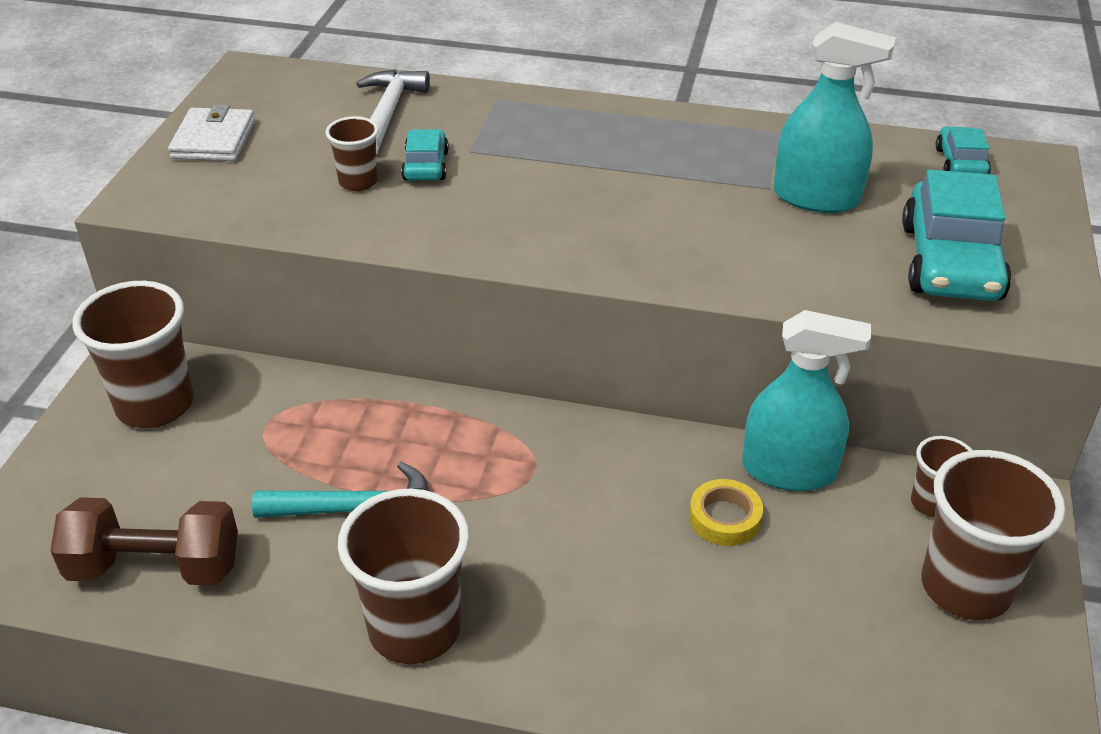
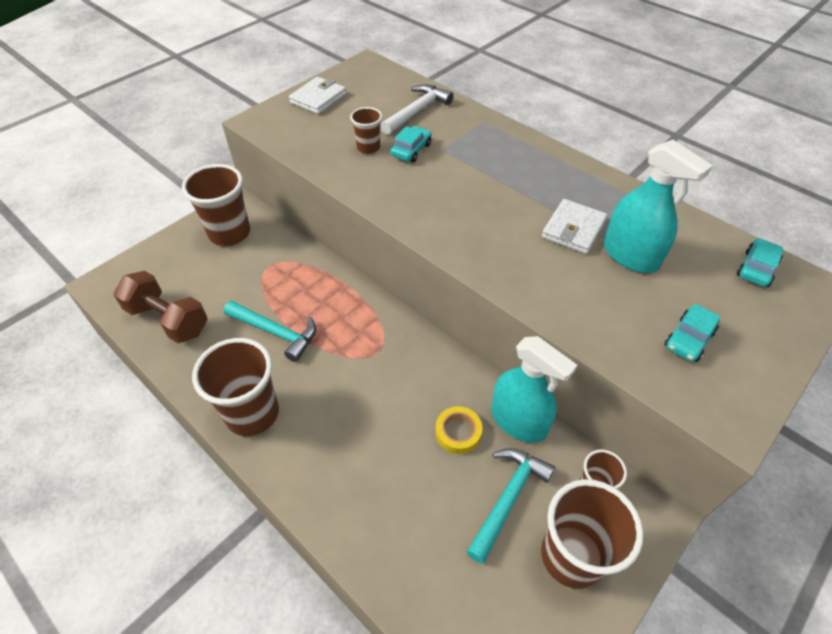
camera: 30 degrees right, 10 degrees up
turquoise car [902,169,1012,301] -> turquoise car [664,304,721,362], size x0.52
none -> turquoise hammer [467,448,555,564]
none -> white wallet [542,199,607,254]

